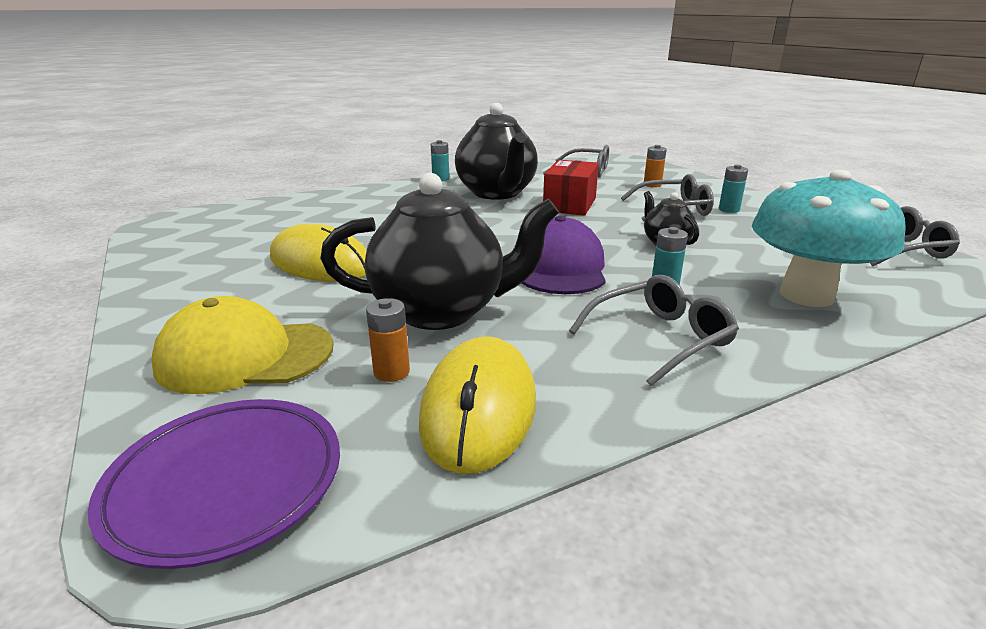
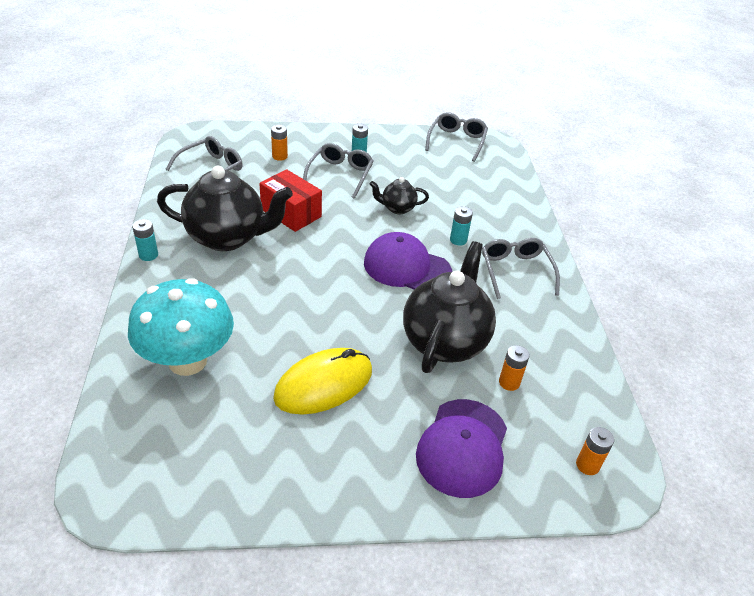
camera: 70 degrees left, 15 degrees up
purple plate [88,399,340,569] -> orange battery [576,427,614,475]
yellow cap [152,296,334,394] -> purple cap [416,399,507,498]
yellow mouse [419,336,536,474] -> none
turquoise mushroom [752,170,906,307] -> turquoise mushroom moved to [128,278,234,376]

